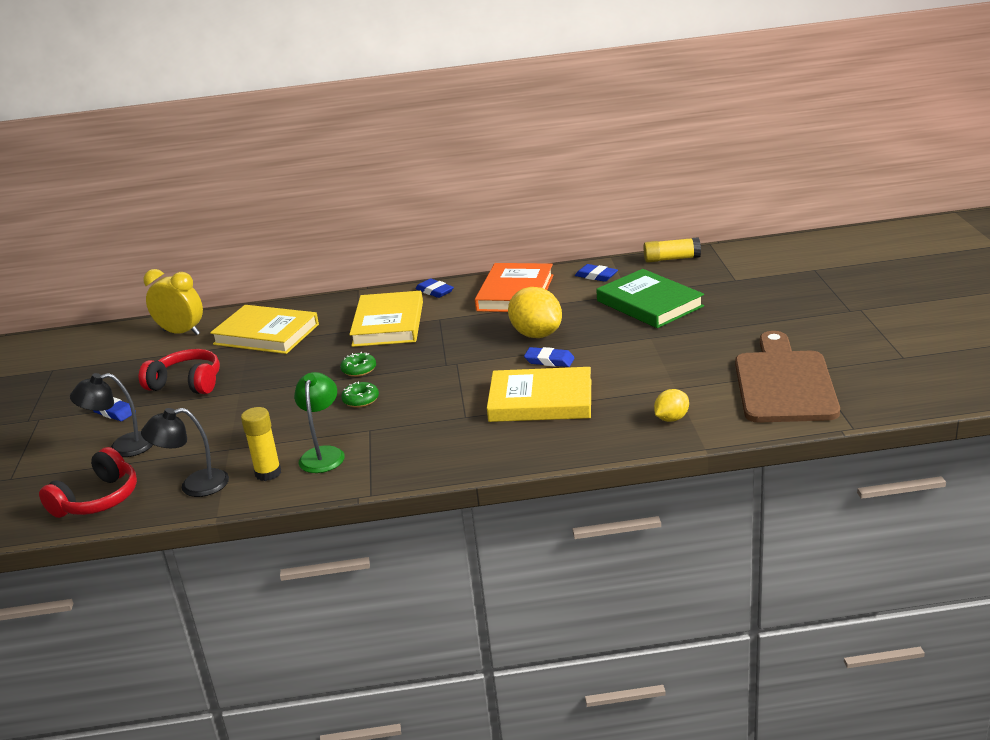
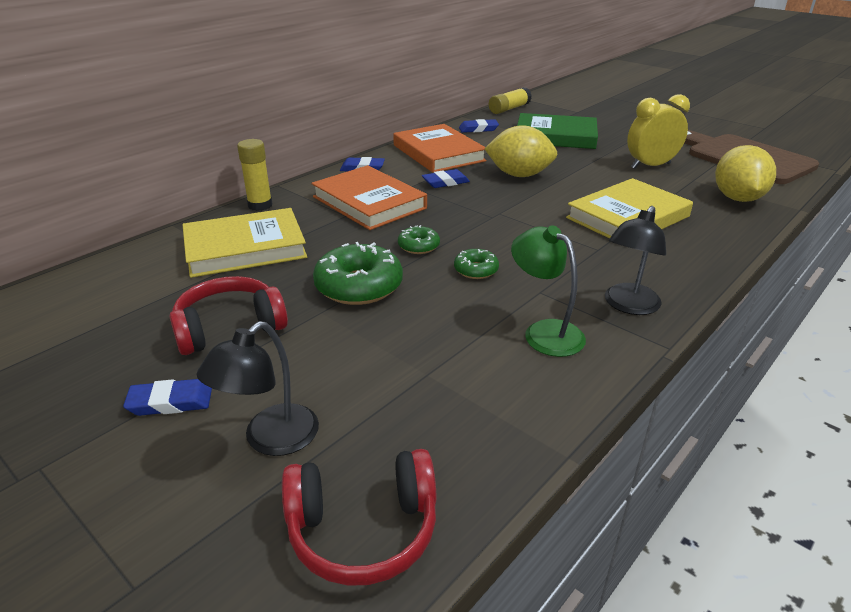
camera: 45 degrees left, 5 degrees up
red headphones [39,447,137,518] -> red headphones turned 90 degrees clockwise [282,449,436,586]
black lamp [141,408,229,497] -> black lamp moved to [605,206,666,315]
yellow clock [143,269,203,335] -> yellow clock moved to [627,94,690,169]
yellow glue stick [241,407,281,481] -> yellow glue stick moved to [237,139,272,211]
yellow book [349,291,423,347] -> orange book [312,165,427,230]
blue eraser [524,347,575,367] -> blue eraser moved to [422,169,470,188]
yellow lemon [654,389,689,422] -> yellow lemon [715,145,776,202], size x1.83
none -> green donut [313,242,403,305]

